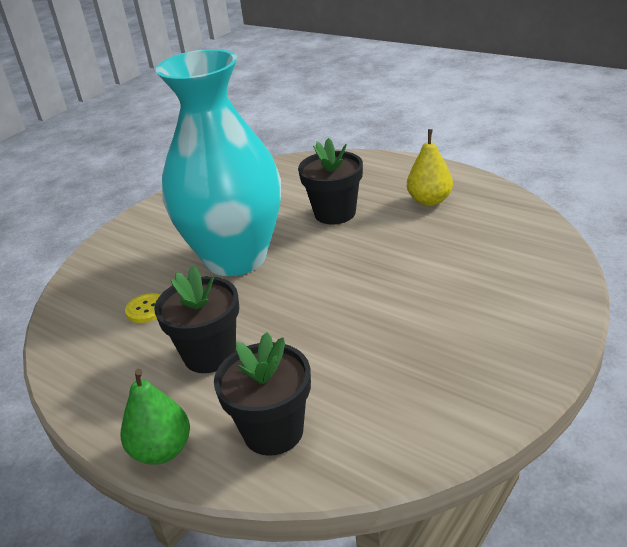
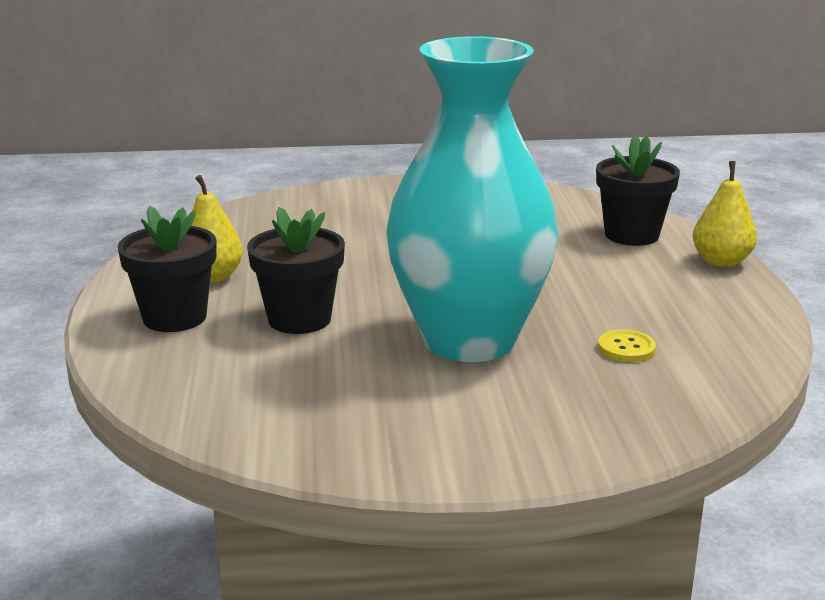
camera: 135 degrees left, 10 degrees down
green pear [120,369,190,465] -> yellow pear [693,161,757,267]
black flower pot [154,265,239,373] -> black flower pot moved to [118,206,217,332]

